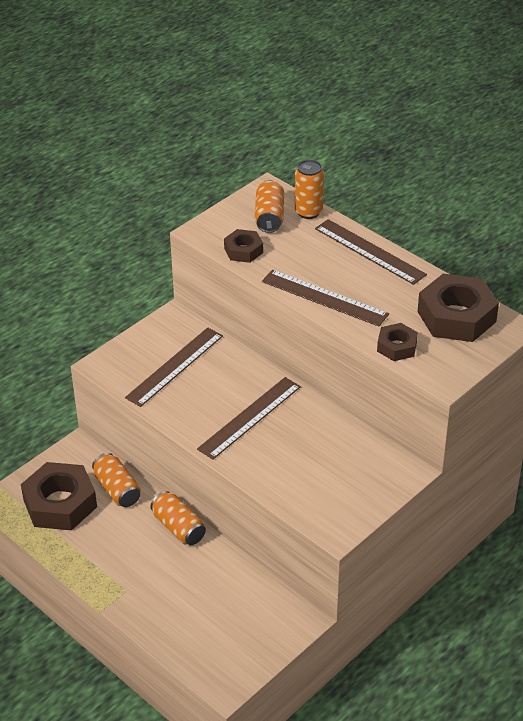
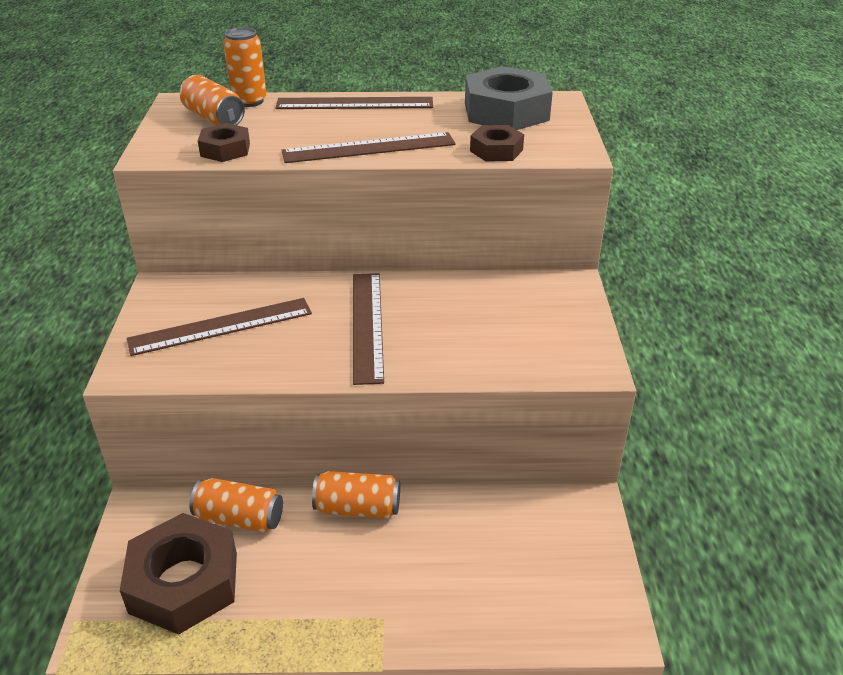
camera: 45 degrees left, 5 degrees down
brown ruler [125,327,223,407] -> brown ruler turned 75 degrees clockwise [127,298,312,356]
brown nut [417,274,499,342] -> grey nut [465,66,553,130]

